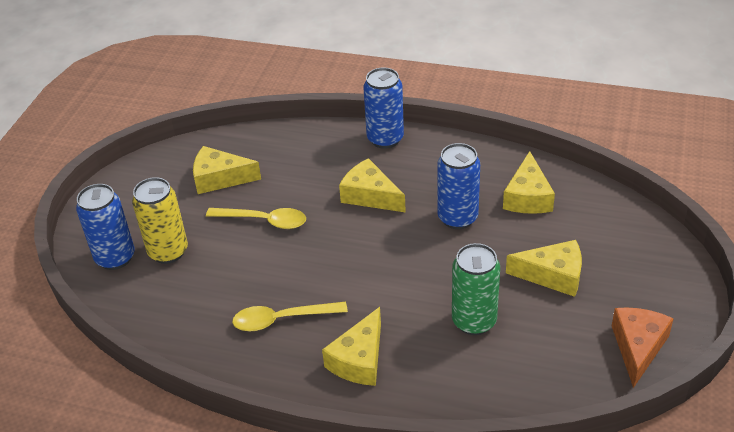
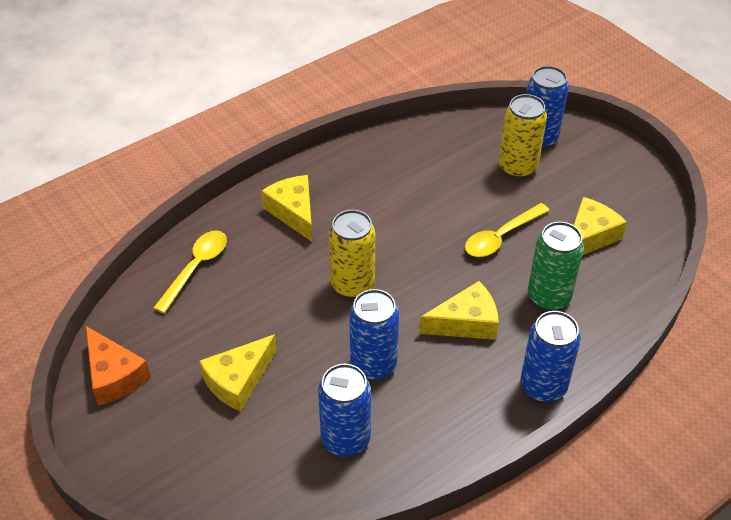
camera: 125 degrees right, 5 degrees up
yellow spoon [232,302,348,331] -> yellow spoon moved to [153,230,227,314]
green can [452,243,500,335] -> green can moved to [528,222,584,311]
yellow cheese [503,151,555,214] -> blue can [318,364,371,457]
none -> yellow can [329,210,375,299]

